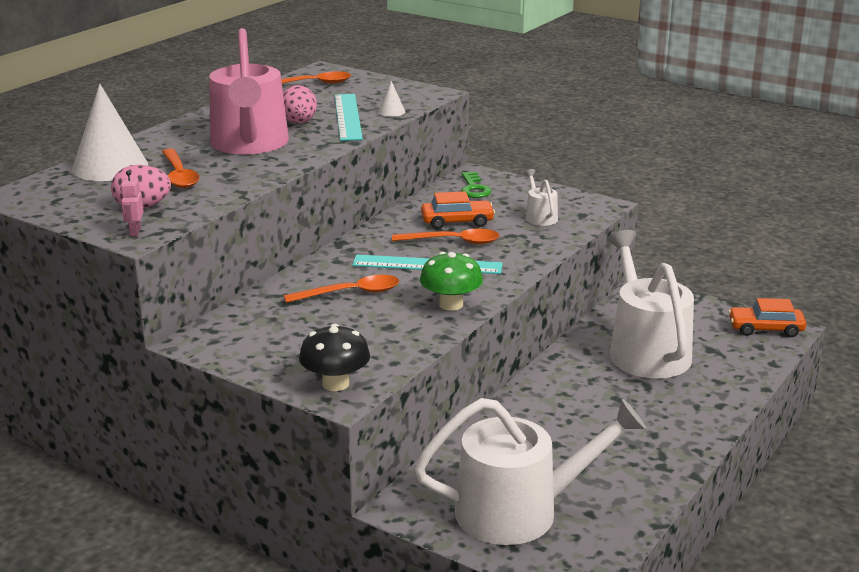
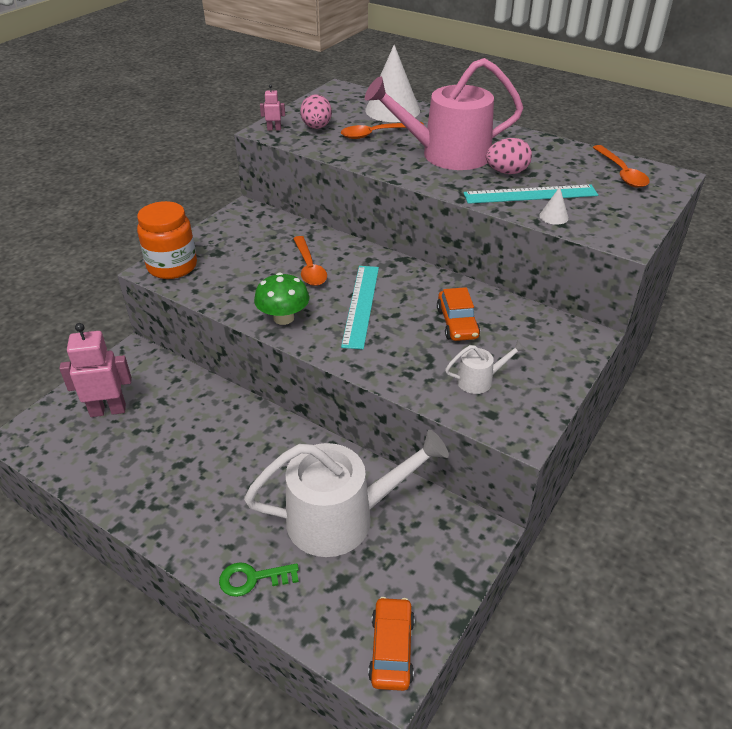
camera: 90 degrees right, 15 degrees up
black mushroom [299,324,370,391] -> orange jar [137,201,197,279]
orange spoon [392,229,500,244] -> none
white watering can [414,398,646,545] -> pink robot [59,323,132,417]
green key [461,172,491,198] -> green key moved to [219,562,299,597]

